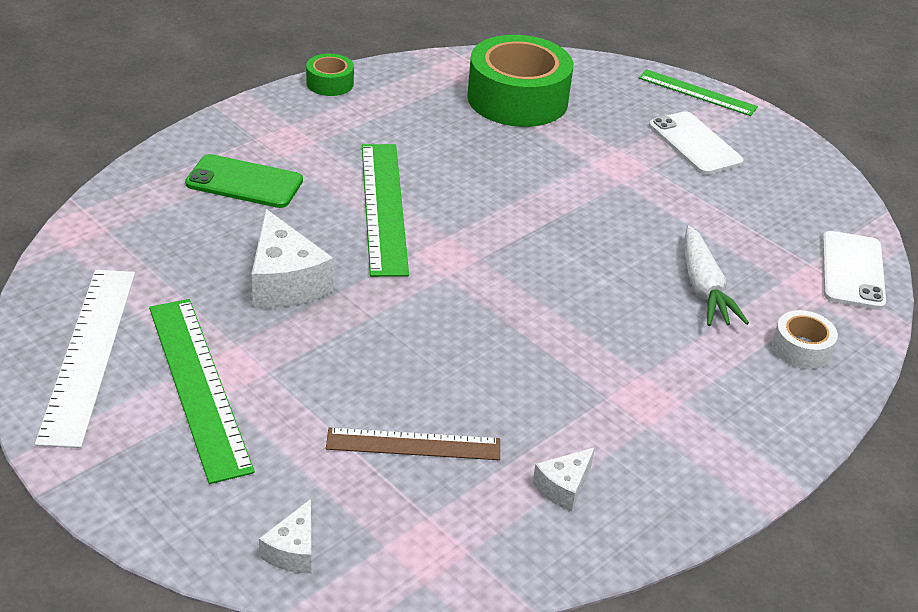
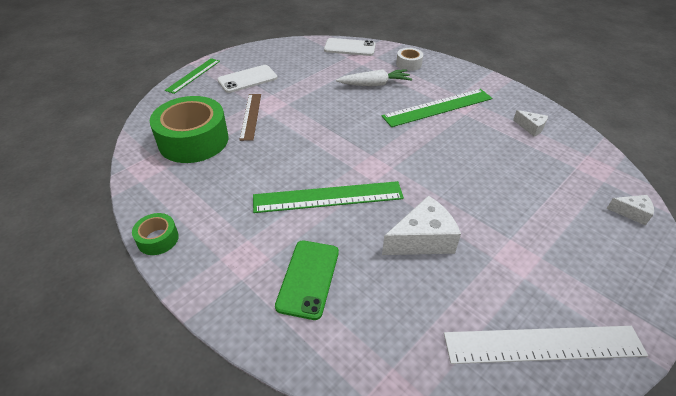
camera: 90 degrees left, 5 degrees up
green ruler [149,299,255,484] -> green ruler moved to [382,89,492,127]
brown ruler [326,428,500,460] -> brown ruler moved to [239,94,261,141]

